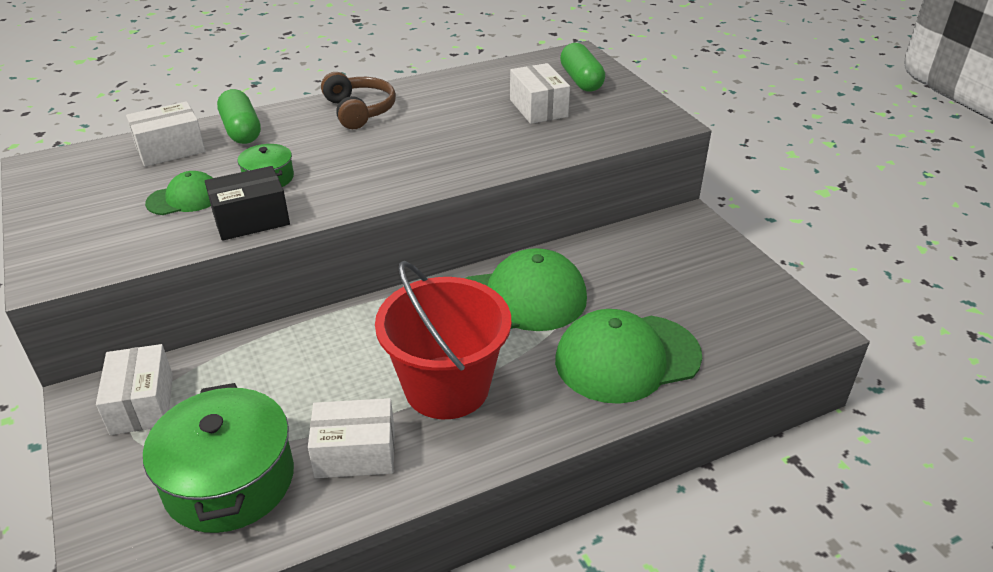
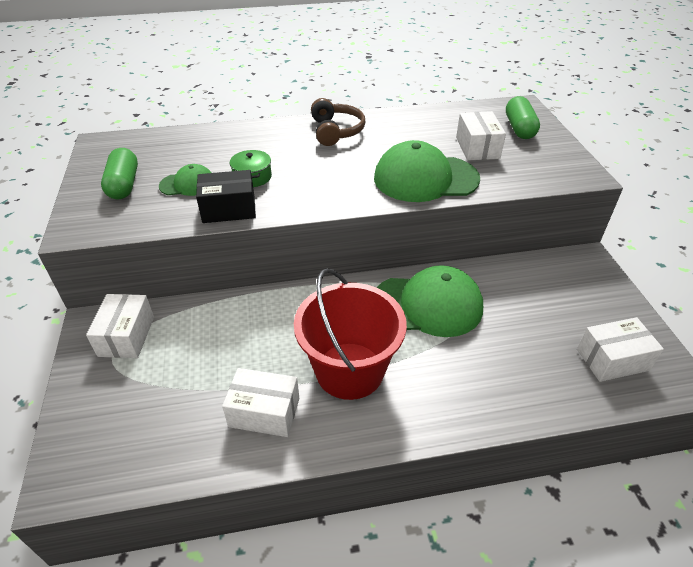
camera: 15 degrees right, 5 degrees up
white box [126,101,205,167] -> white box moved to [577,317,664,382]
green pot [143,383,294,533] -> none
green capsule [217,89,261,144] -> green capsule moved to [101,148,138,199]
green cap [555,309,702,404] -> green cap moved to [374,140,480,202]

